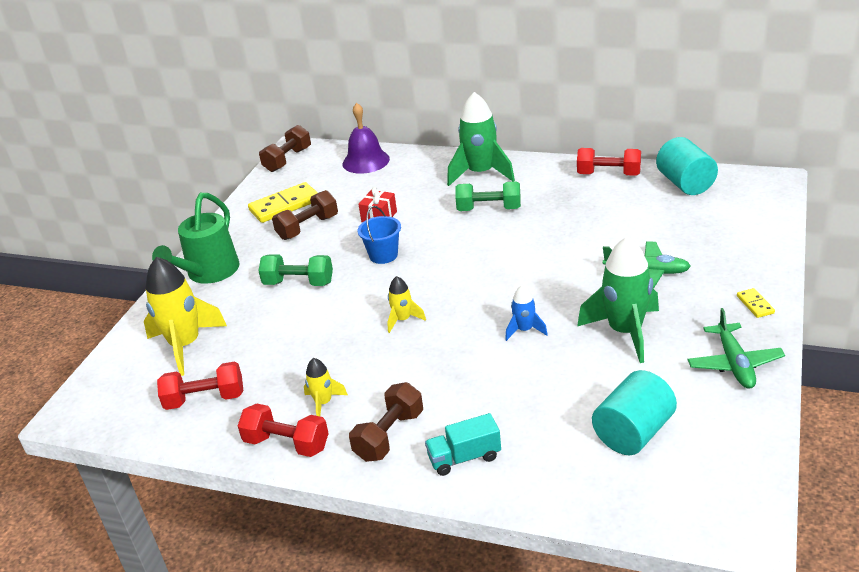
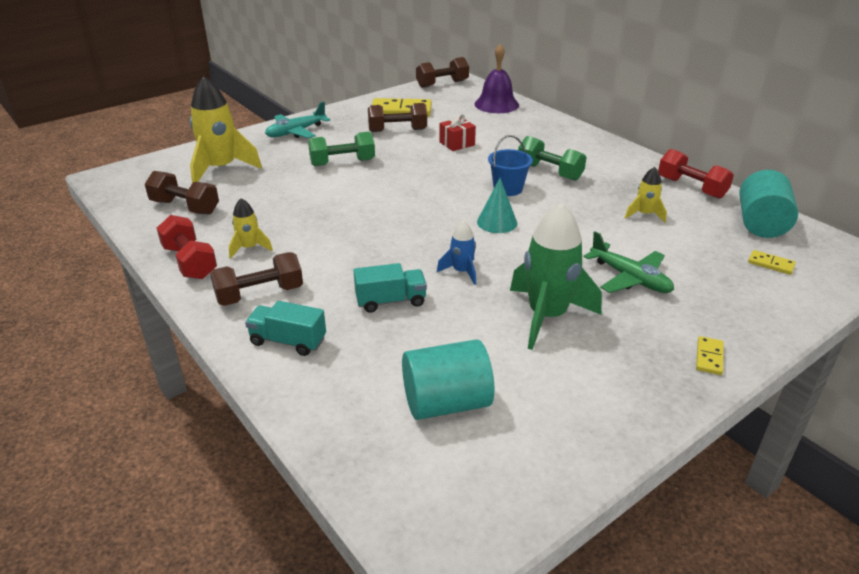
camera: 30 degrees right, 0 degrees up
green watering can [152,193,239,284] -> turquoise plane [265,102,330,138]
red dumbbell [157,362,243,410] -> brown dumbbell [145,171,219,214]
green dumbbell [258,254,333,286] -> green dumbbell turned 60 degrees counterclockwise [308,132,375,166]
blue bucket [358,206,401,264] -> blue bucket moved to [488,135,533,196]
yellow rocket [387,276,426,333] -> yellow rocket moved to [625,167,667,223]
green rocket [447,92,515,186] -> none
green plane [688,308,785,389] -> none
none -> turquoise truck [353,263,427,313]
none -> turquoise cone [477,178,517,233]
none -> yellow domino [748,250,796,275]

